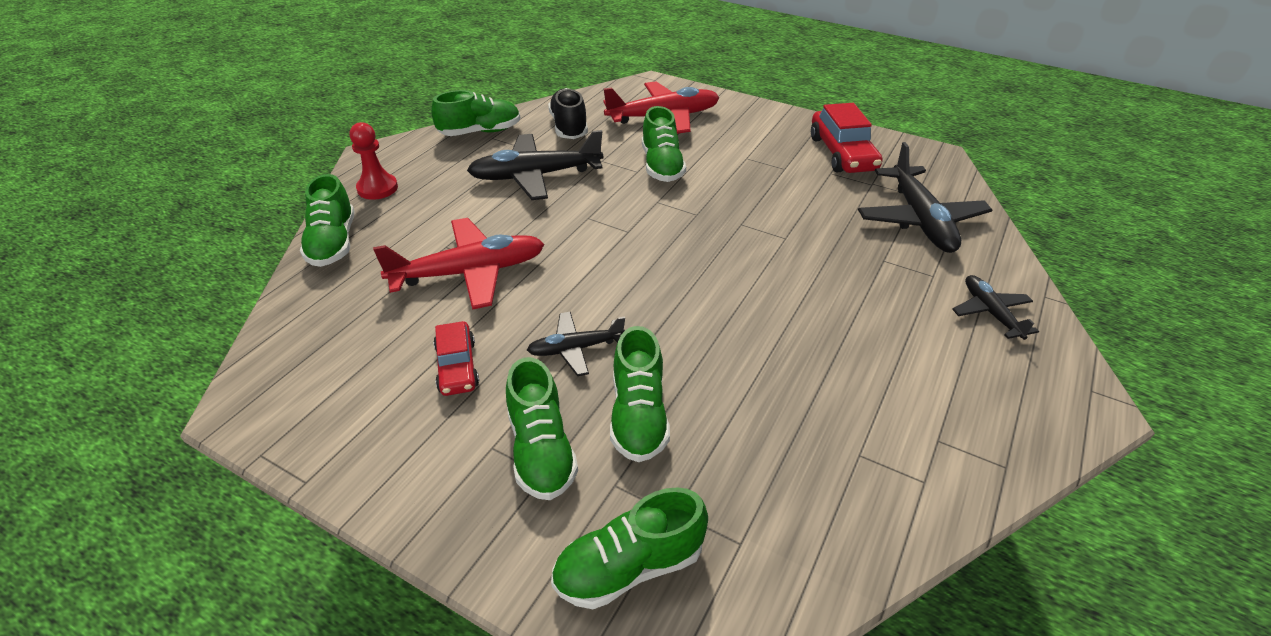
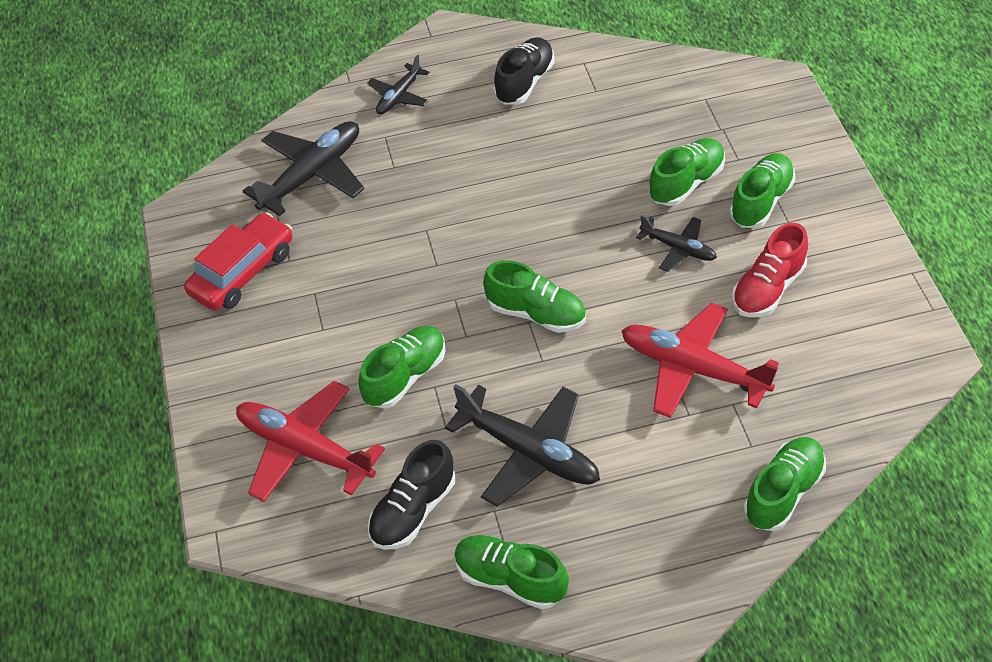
camera: 130 degrees left, 10 degrees up
red pawn [350,122,398,200] -> none
red car [433,321,479,396] -> red shoe [732,223,808,317]
green shoe [551,487,708,609] -> green shoe moved to [483,260,586,333]
none -> black shoe [494,37,555,105]

